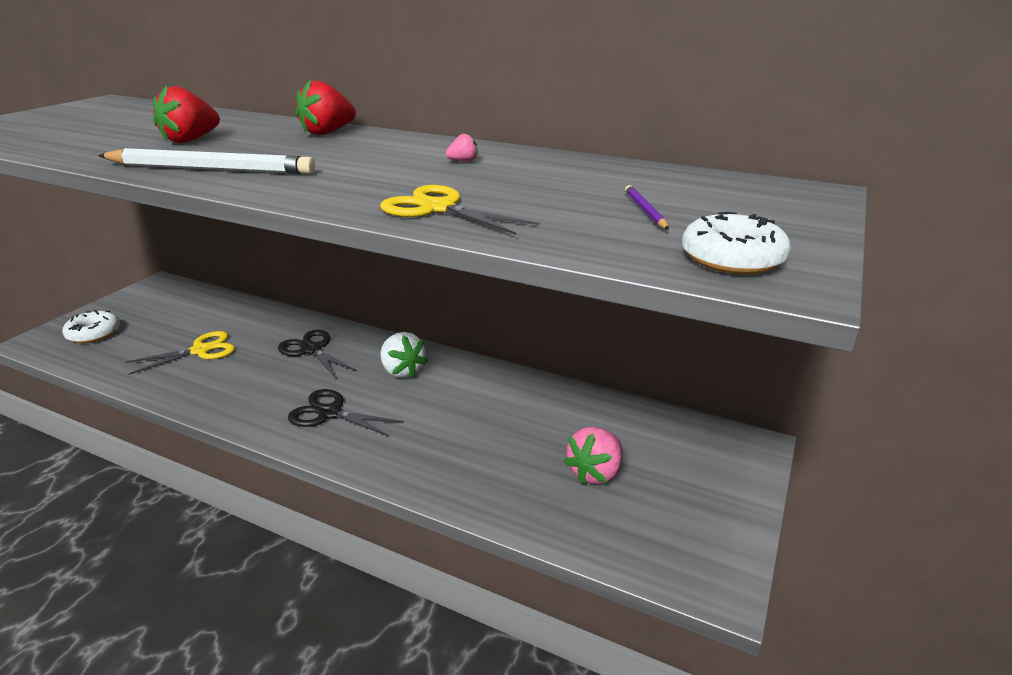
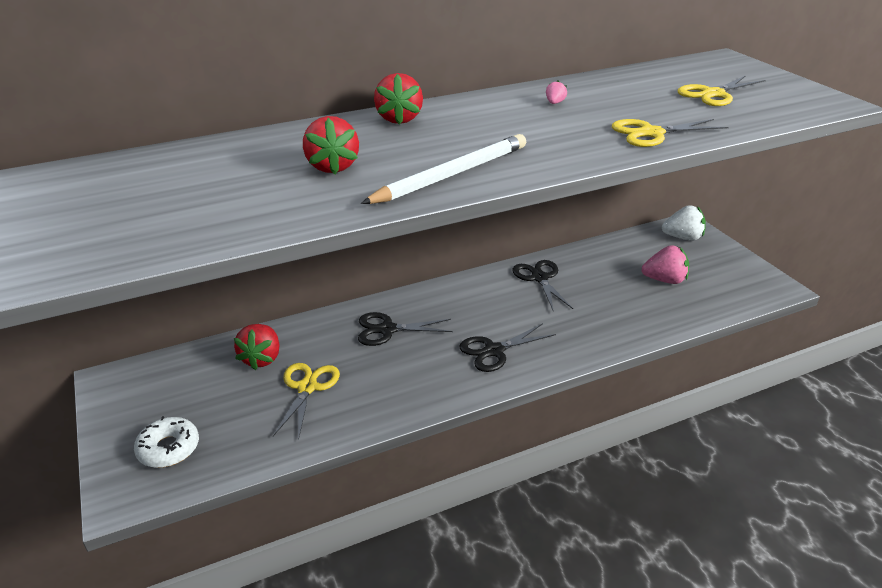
camera: 50 degrees left, 5 degrees up
white strawberry [381,332,427,378] -> white strawberry moved to [662,205,706,241]
pink strawberry [564,427,622,484] -> pink strawberry turned 75 degrees counterclockwise [642,245,689,284]
purple pencil [625,185,669,230] -> yellow scissors [678,75,766,106]
white donut [682,212,791,274] -> none
none -> red strawberry [234,324,279,370]
none -> black scissors [513,260,573,312]

